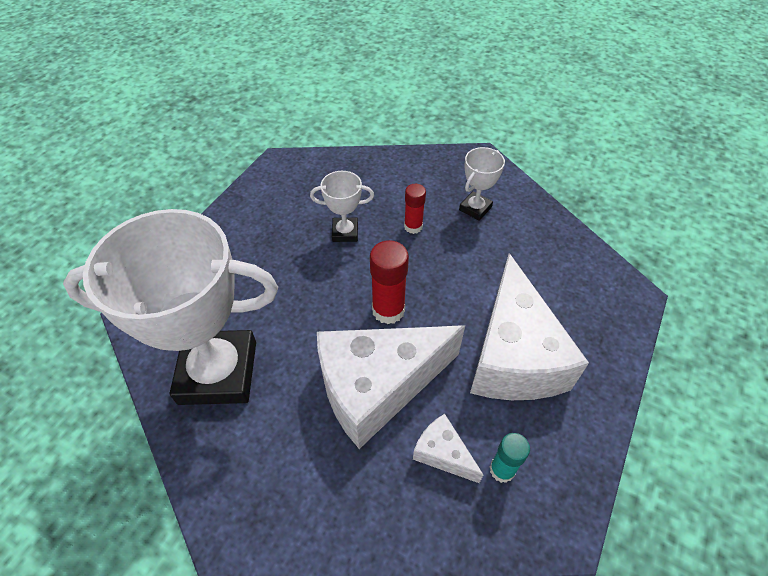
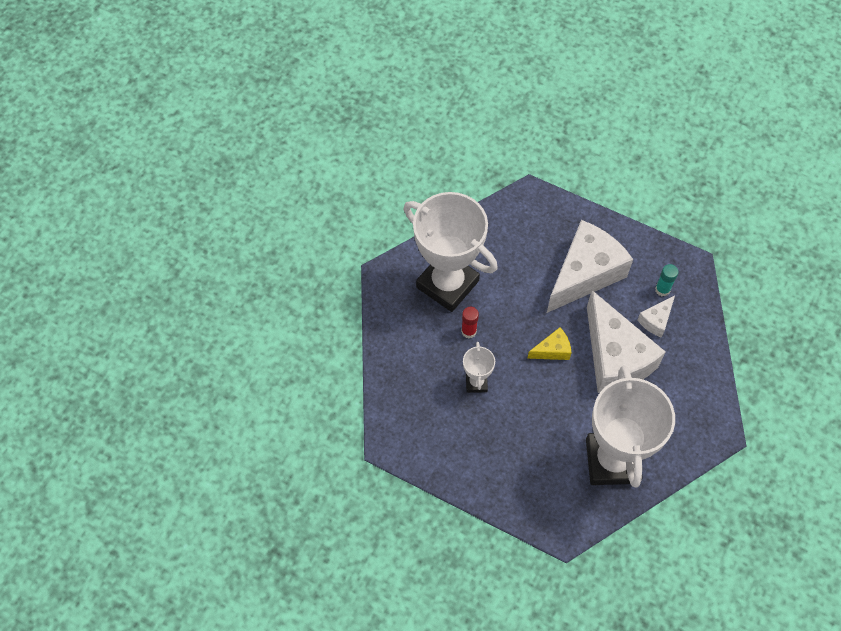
camera: 90 degrees left, 10 degrees up
red glue stick [370,240,409,324] -> yellow cheese [527,327,571,360]
white trophy [459,147,505,221] -> white trophy [404,192,498,312], size x2.28
white cheese [470,253,589,400] -> white cheese turned 45 degrees counterclockwise [547,220,633,313]

